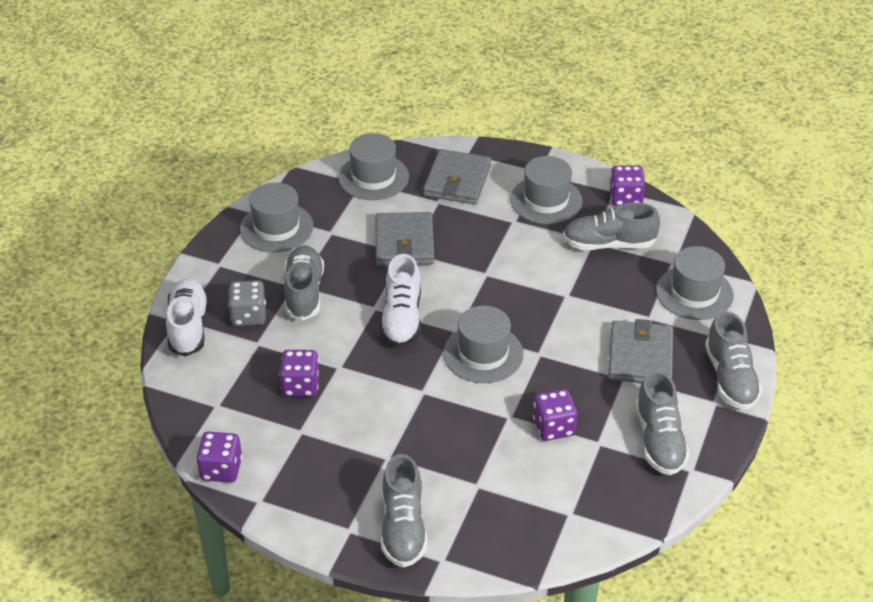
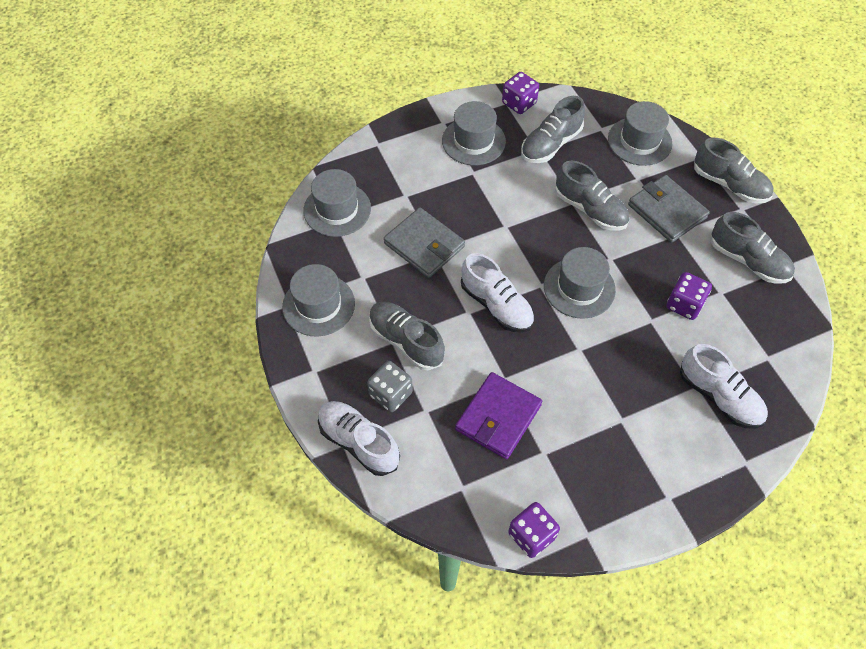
camera: 45 degrees left, 15 degrees up
purple dice [279,350,319,397] -> purple wallet [455,372,542,459]
grey shoe [381,454,427,568] -> grey shoe moved to [555,161,629,230]
grey wallet [423,149,491,205] -> none
none -> white shoe [680,344,768,429]

